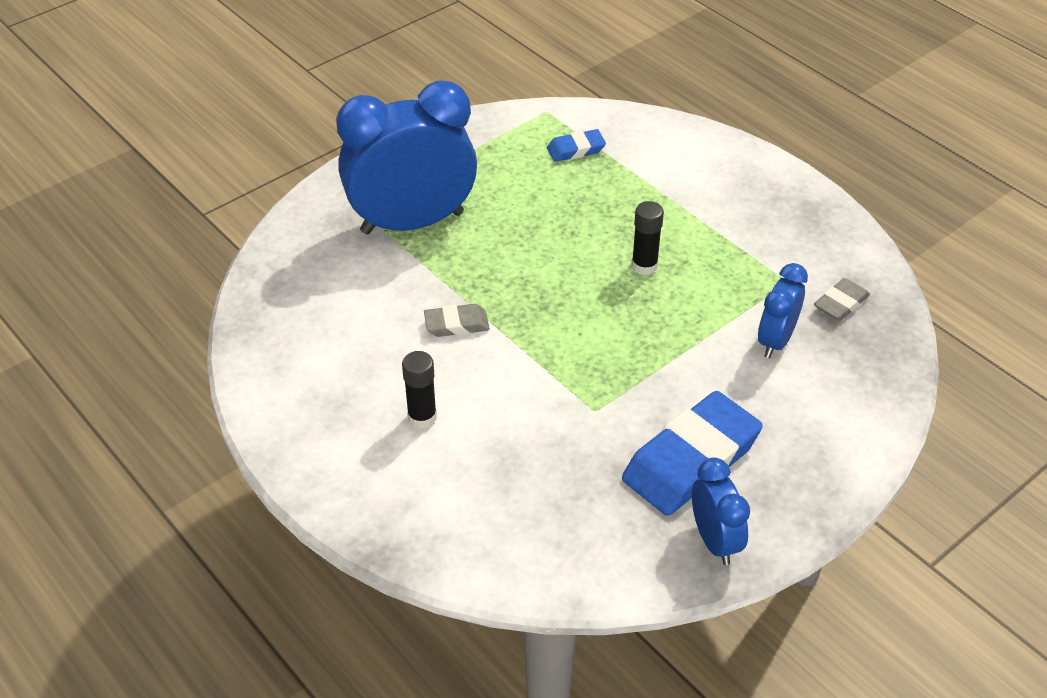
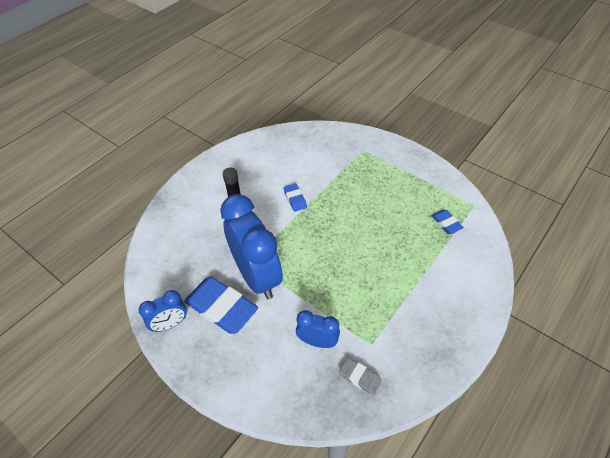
camera: 80 degrees right, 5 degrees up
blue clock [336,80,477,235] -> blue clock moved to [220,194,283,299]
grey eraser [424,304,490,337] -> blue eraser [284,183,307,212]
black glue stick [631,201,664,275] -> none

